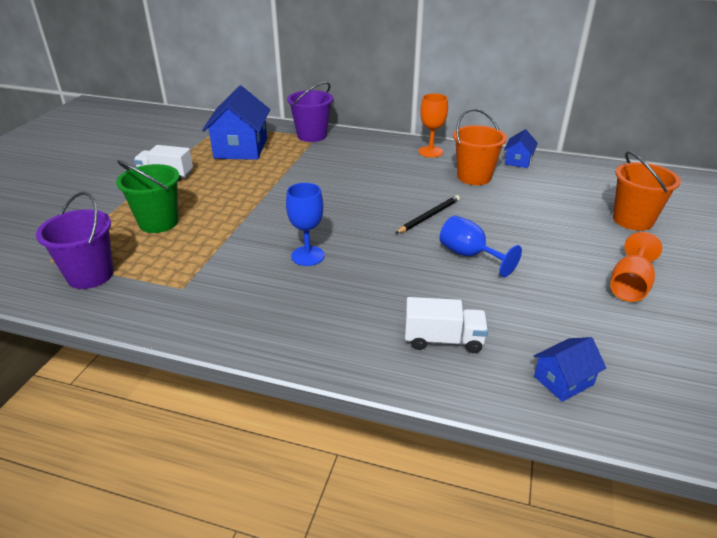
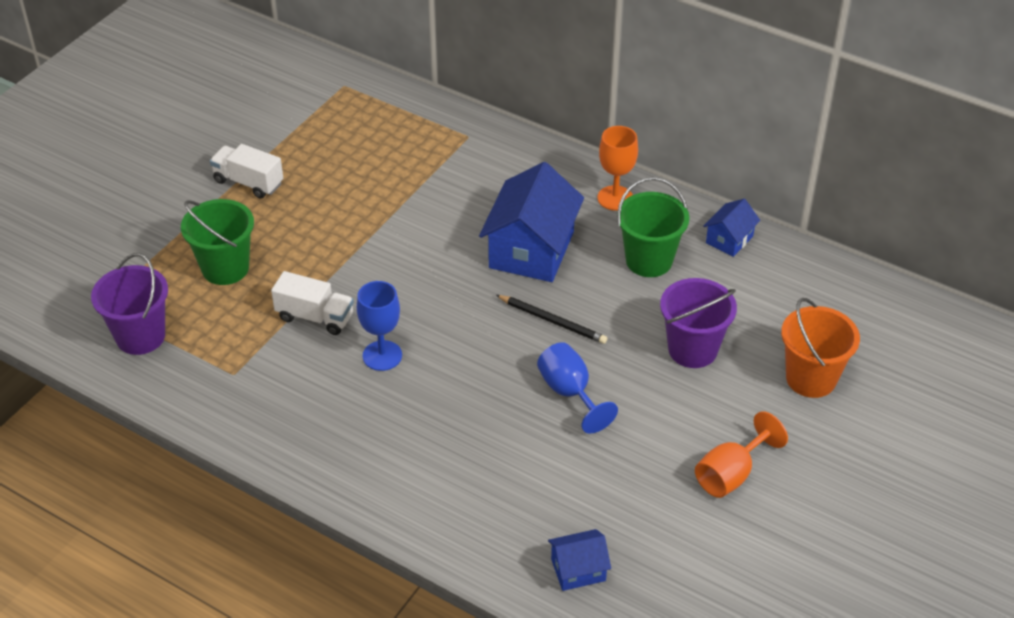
camera: 15 degrees right, 10 degrees up
blue house [202,86,270,160] -> blue house moved to [479,162,584,282]
purple bucket [287,82,333,142] -> purple bucket moved to [660,278,737,368]
black pencil [395,195,460,234] -> black pencil turned 60 degrees clockwise [496,295,608,344]
white truck [405,297,488,353] -> white truck moved to [271,271,354,335]
orange bucket [453,109,507,185] -> green bucket [617,177,690,277]

